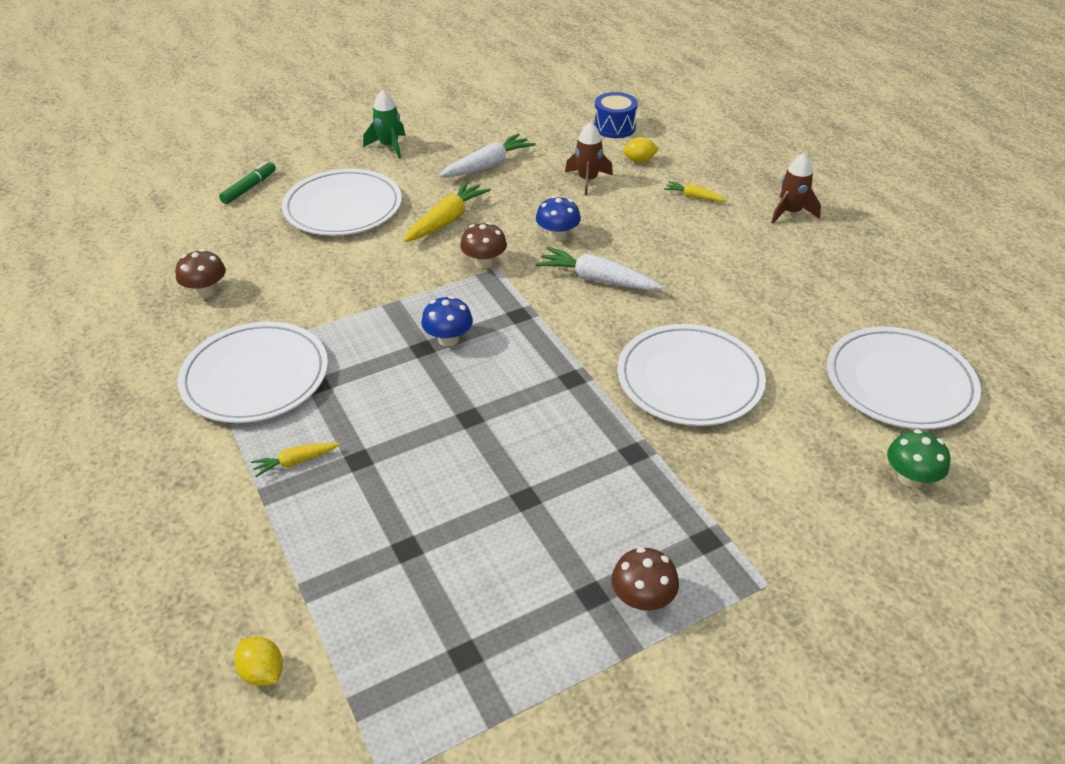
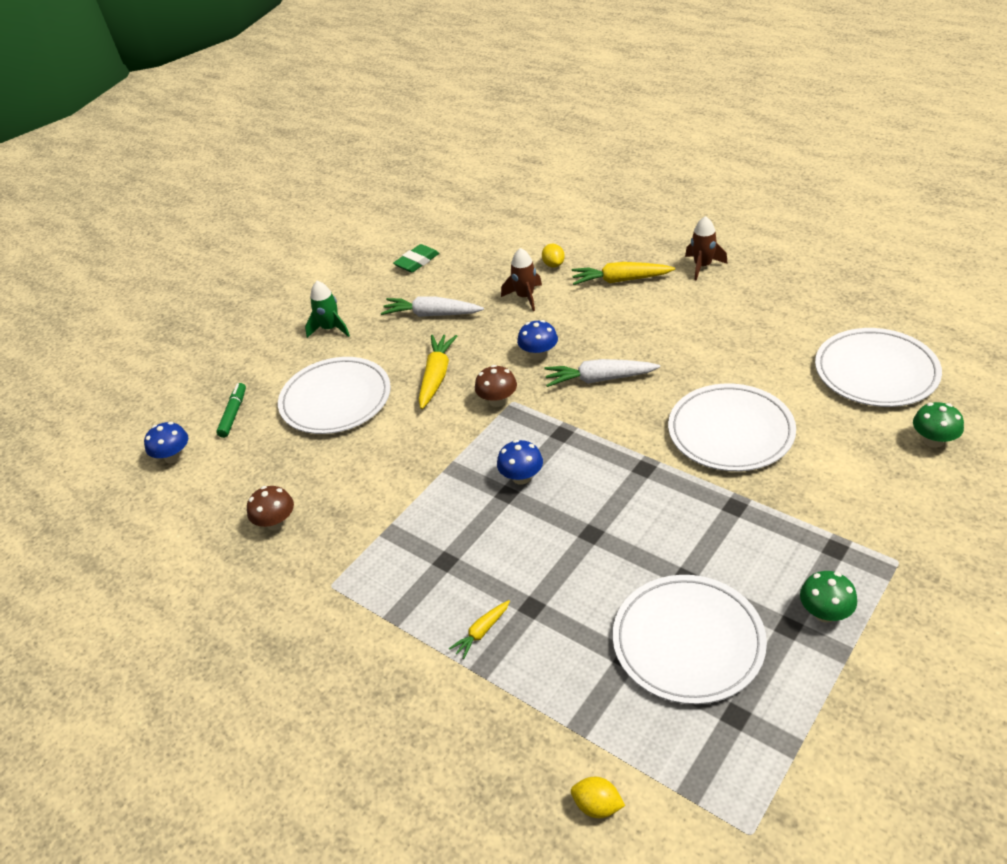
camera: 20 degrees left, 0 degrees up
white plate [178,322,328,423] -> white plate moved to [613,575,767,704]
white carrot [439,133,536,177] -> white carrot turned 105 degrees counterclockwise [381,296,484,317]
blue drum [594,92,638,138] -> none
brown mushroom [611,547,679,611] -> green mushroom [800,571,857,623]
yellow lemon [623,137,659,163] -> yellow lemon turned 75 degrees counterclockwise [542,244,565,268]
yellow carrot [664,181,727,202] -> yellow carrot [572,262,675,285], size x1.81
none -> blue mushroom [144,422,188,463]
none -> green eraser [393,244,439,272]

